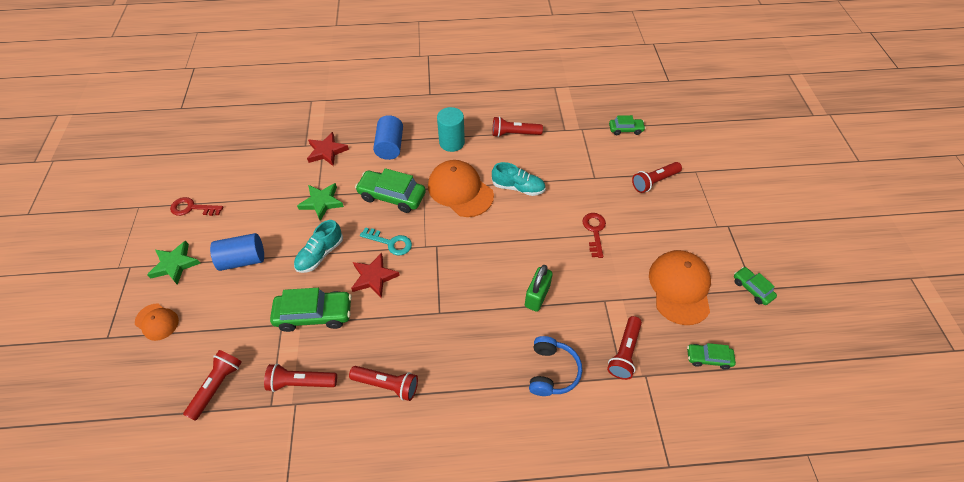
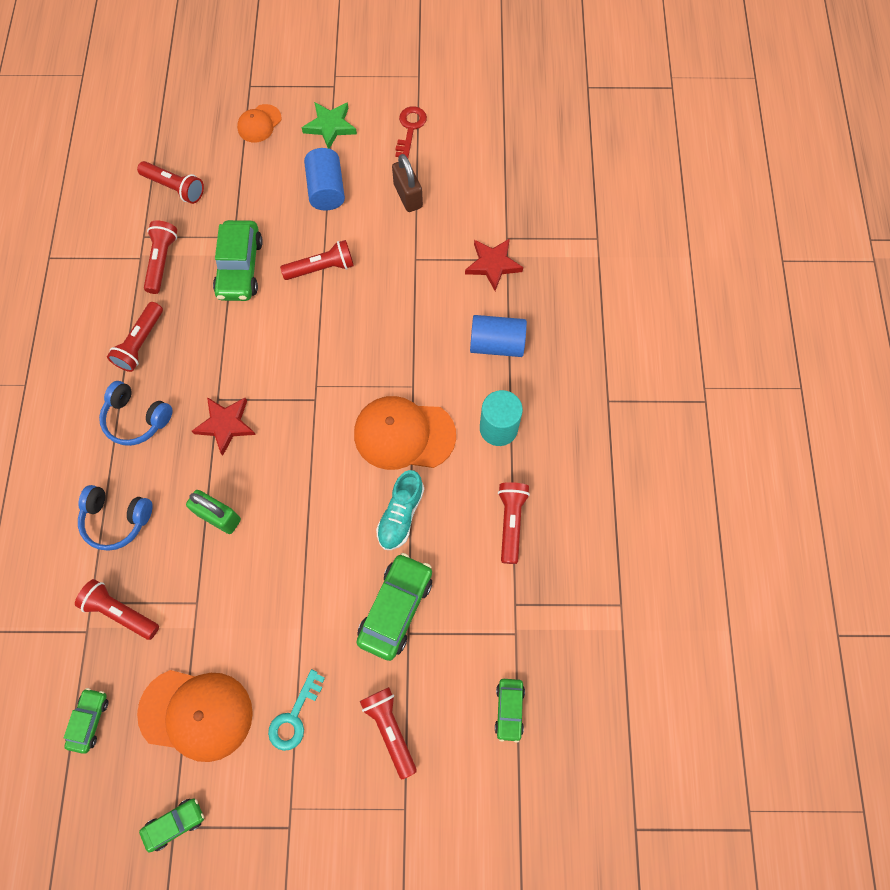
camera: 95 degrees right, 15 degrees up
turquoise shoe [294,220,343,273] -> red flashlight [280,240,354,280]
green star [297,183,344,221] -> none
red star [351,253,400,298] -> red star moved to [192,397,256,456]
green car [355,168,426,213] -> green car moved to [356,553,432,661]
turquoise key [360,227,412,255] -> turquoise key moved to [268,669,325,751]
orange cap [428,160,494,217] -> orange cap turned 135 degrees counterclockwise [354,396,456,470]
red key [582,213,606,258] -> none
none -> blue headphones [99,381,173,446]
none -> brown padlock [392,154,423,212]

